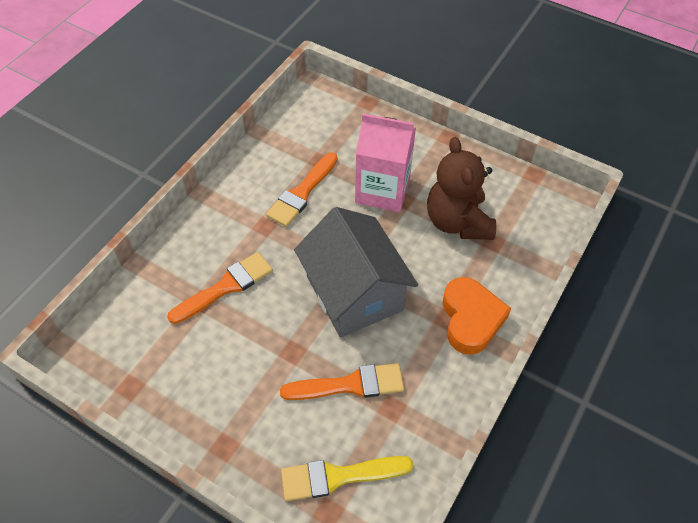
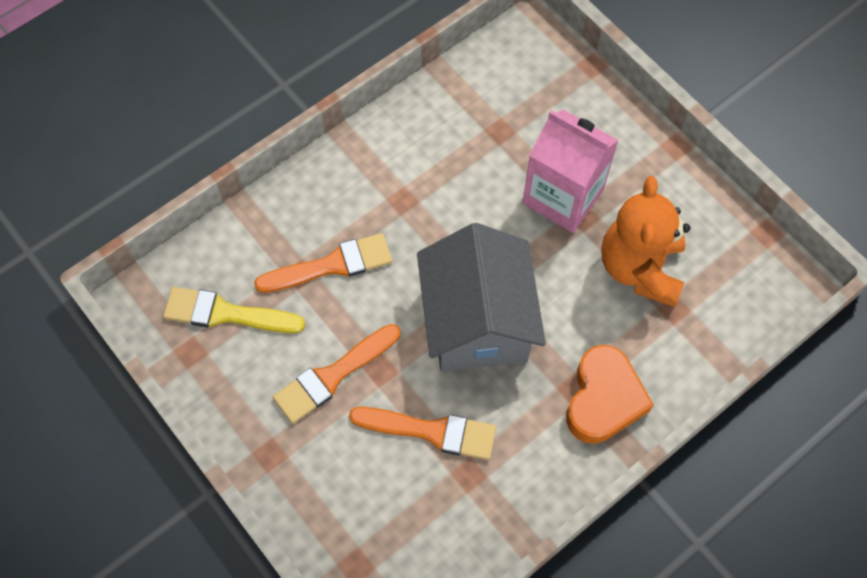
camera: 20 degrees right, 10 degrees up
orange brush [266,152,338,227] -> orange brush moved to [273,324,400,424]
yellow brush [281,456,414,501] -> yellow brush moved to [163,287,305,333]
brown teddy bear [427,137,496,240] -> orange teddy bear [601,176,690,307]

